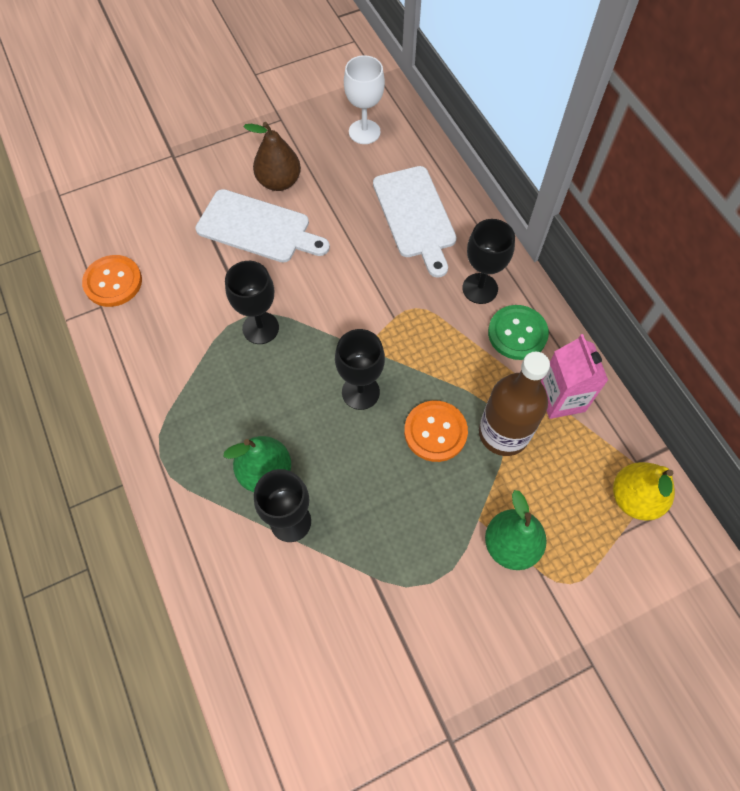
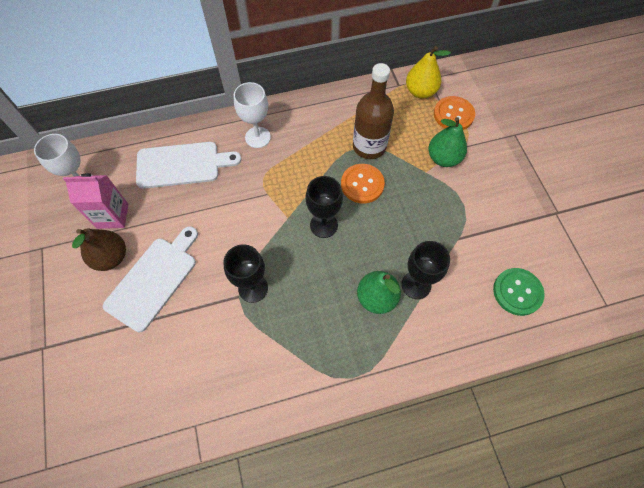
camera: 80 degrees left, 0 degrees up
orange button [82,255,142,307] -> orange button moved to [434,96,475,130]
black goblet [462,219,515,304] -> white goblet [234,82,271,148]
green button [488,305,549,360] -> green button moved to [493,268,545,316]
pink carton [541,334,608,419] -> pink carton moved to [63,173,128,229]

